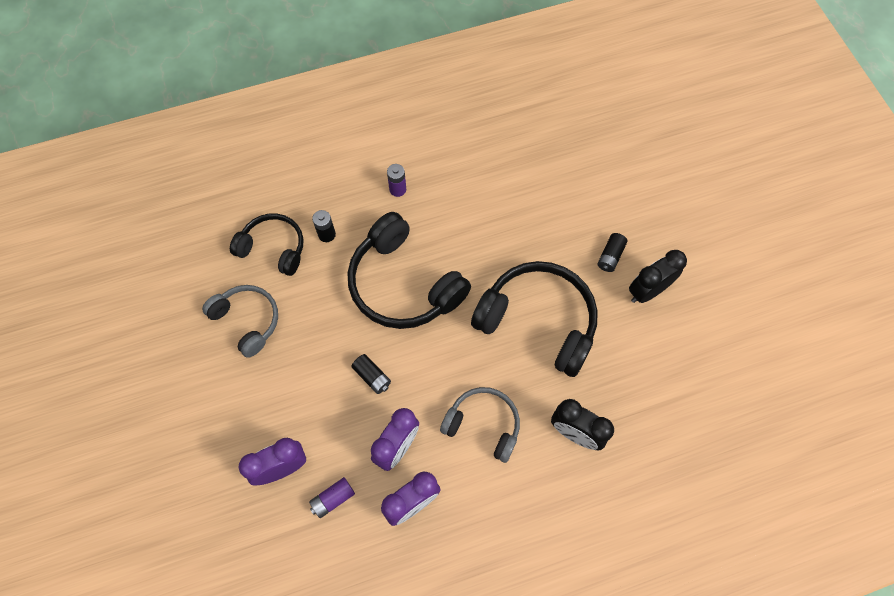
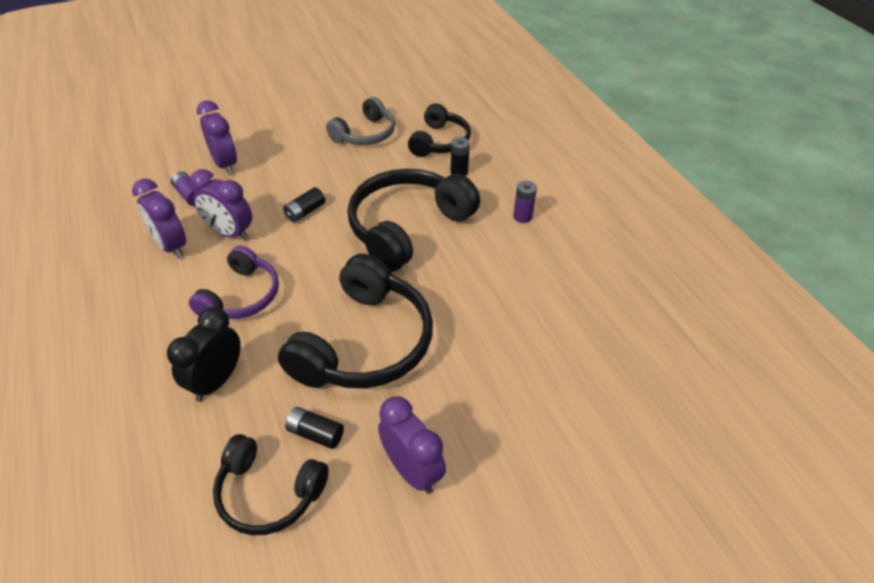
camera: 85 degrees right, 20 degrees down
grey headphones [440,387,520,463] -> purple headphones [189,246,279,319]
black battery [597,233,628,272] -> black battery moved to [285,407,344,449]
black clock [629,250,687,303] -> purple clock [378,396,446,494]
none -> black headphones [213,434,329,535]

